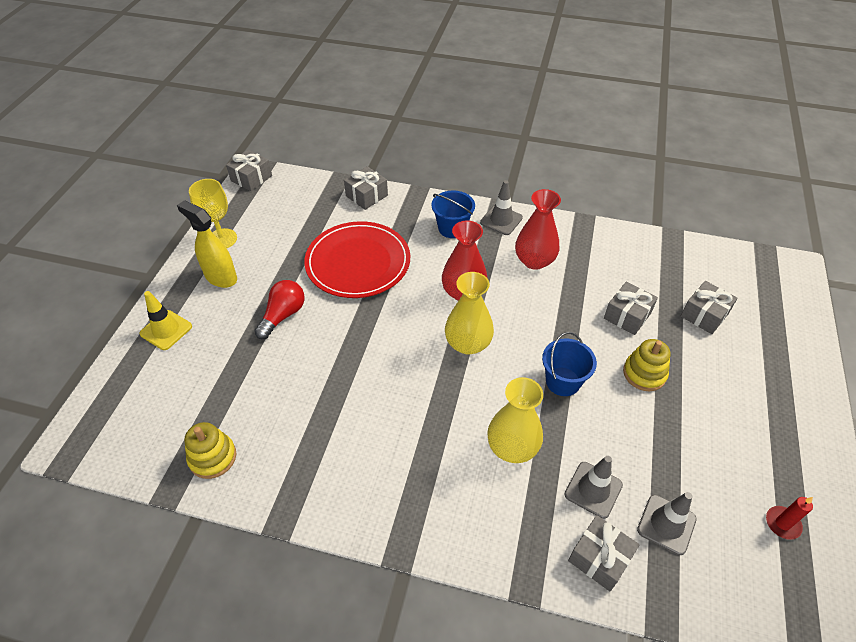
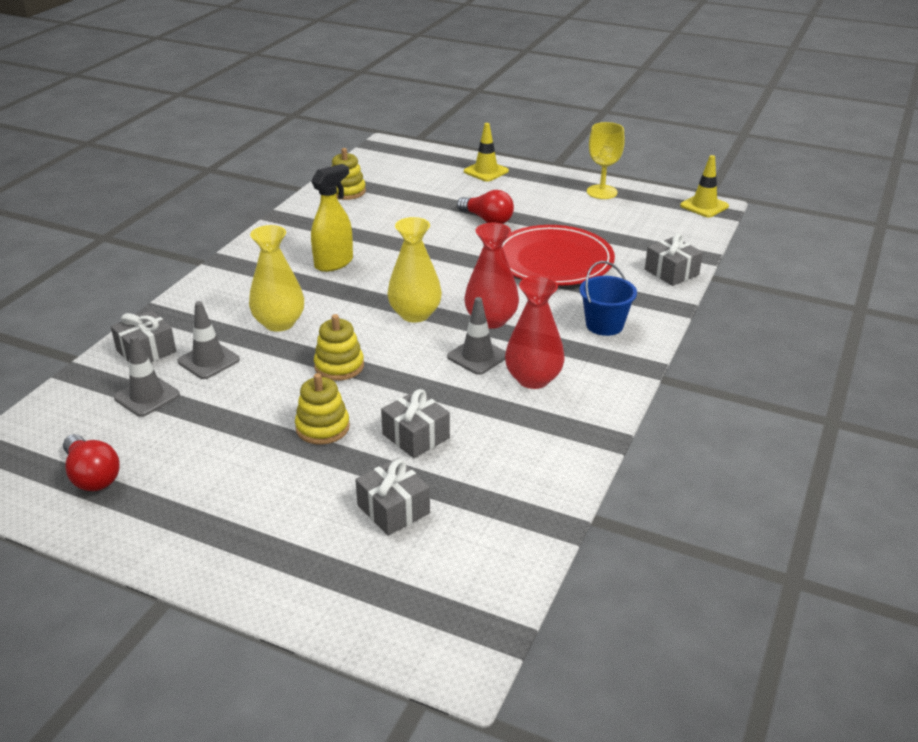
camera: 100 degrees right, 15 degrees down
yellow spray bottle [177,200,237,288] -> yellow spray bottle moved to [311,164,353,272]
grey gift [226,150,272,191] -> yellow traffic cone [680,155,729,218]
grey traffic cone [480,180,523,235] -> grey traffic cone moved to [447,297,506,375]
blue bucket [542,332,597,396] -> yellow stacking toy [314,314,364,381]
red candle [766,497,813,540] -> red light bulb [63,434,120,491]

